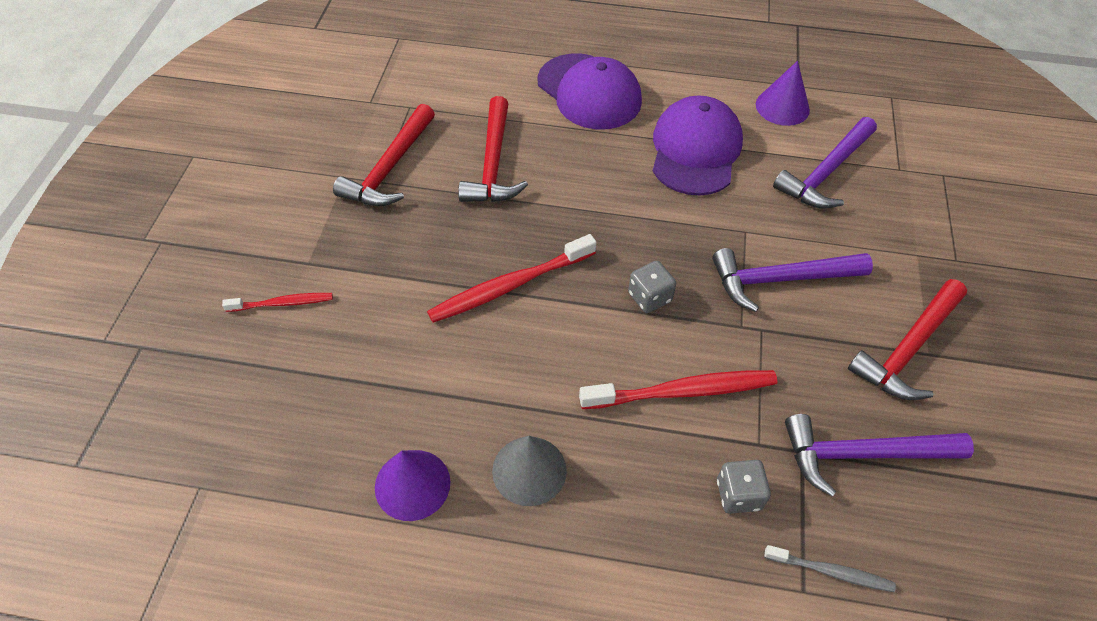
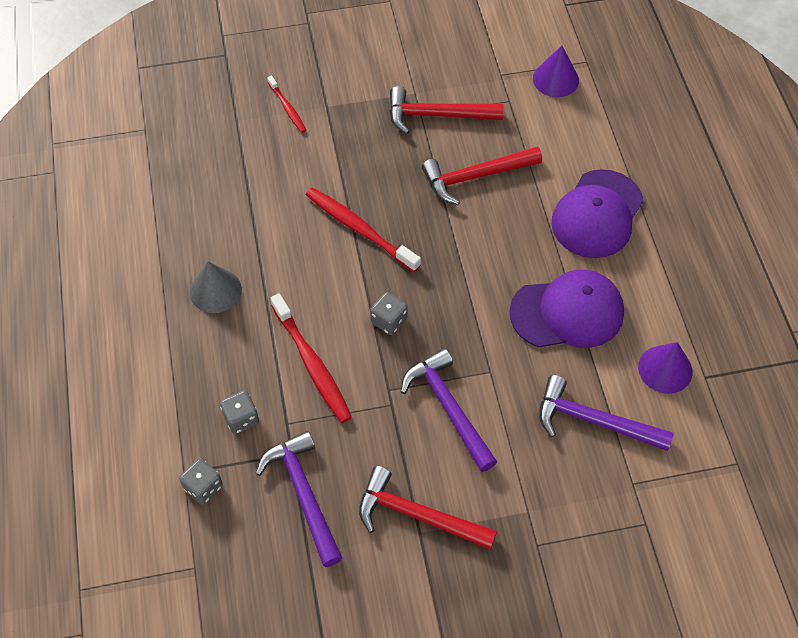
camera: 70 degrees right, 5 degrees up
purple cone [375,450,451,521] -> purple cone moved to [533,45,579,97]
grey toothbrush [764,545,896,592] -> grey dice [179,458,223,505]

